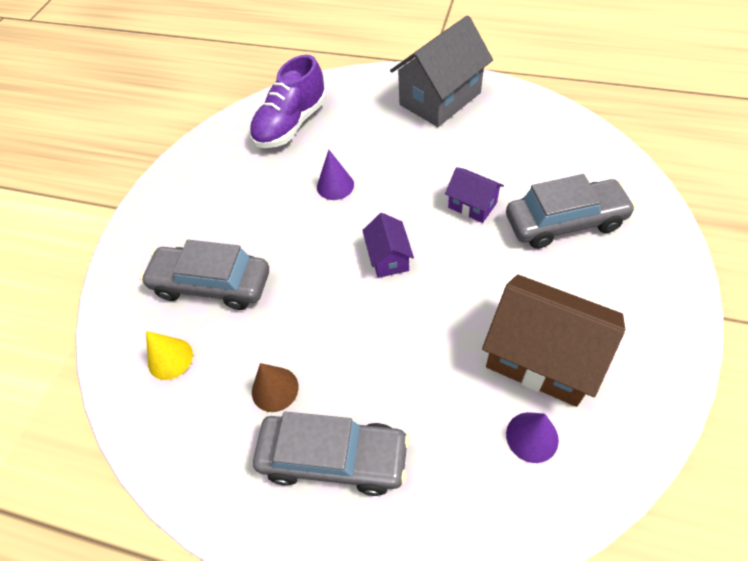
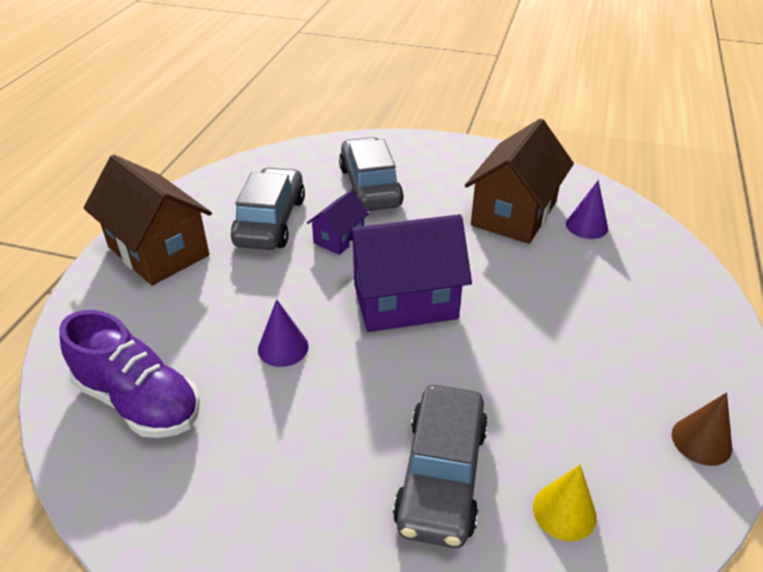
camera: 95 degrees left, 15 degrees down
brown cone [252,363,299,412] -> brown cone moved to [672,392,732,466]
grey car [253,411,410,496] -> grey car moved to [231,167,305,250]
purple house [362,213,414,278] -> purple house [346,214,472,332], size x1.96
grey house [390,15,493,127] -> brown house [84,155,212,286]

